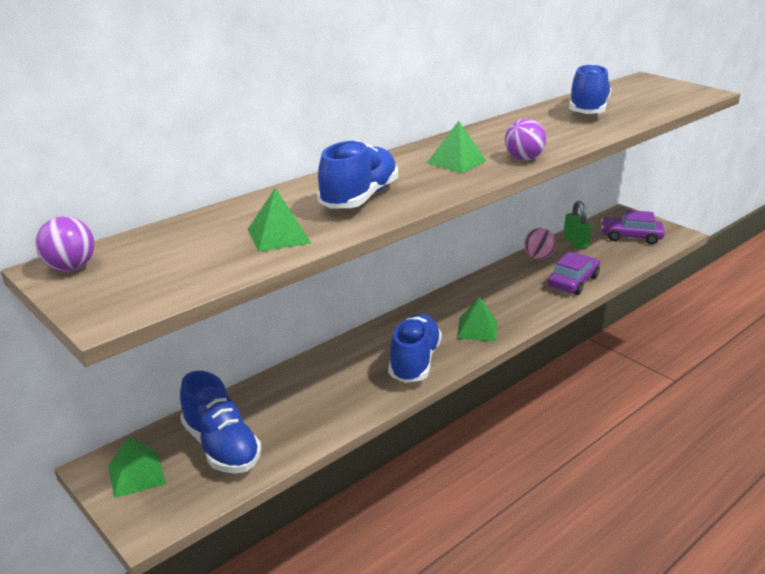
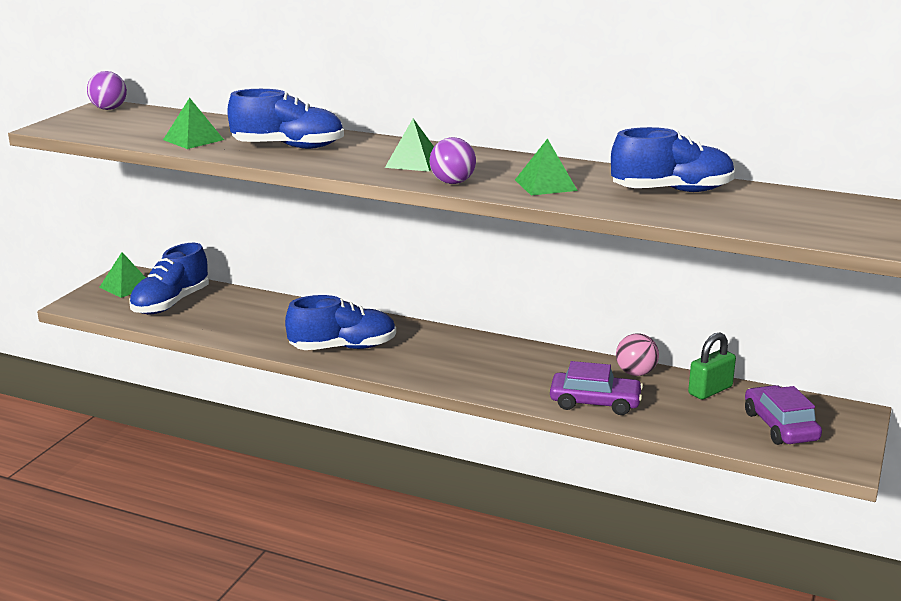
camera: 65 degrees right, 5 degrees down
green pyramid [457,297,497,342] -> green pyramid moved to [515,138,578,196]

